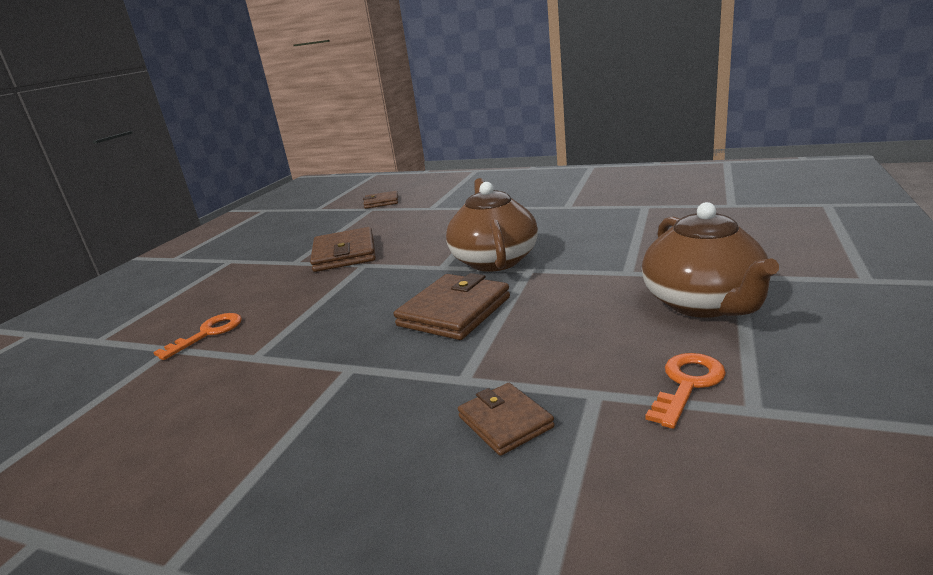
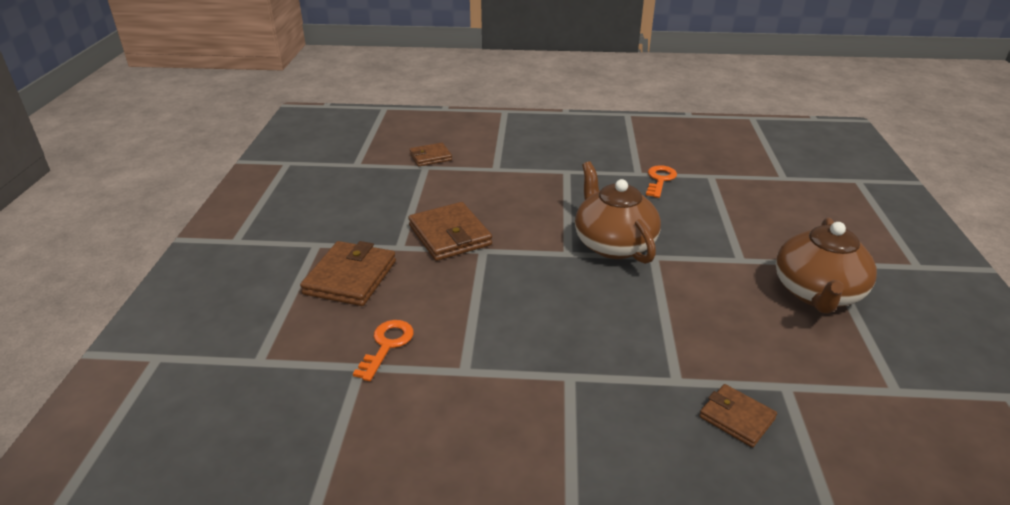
camera: 20 degrees left, 10 degrees up
brown wallet [394,273,510,340] -> brown wallet moved to [300,241,396,306]
brown teapot [642,202,779,318] -> brown teapot turned 45 degrees clockwise [776,217,877,314]
orange key [645,353,726,429] -> orange key moved to [646,165,677,198]

